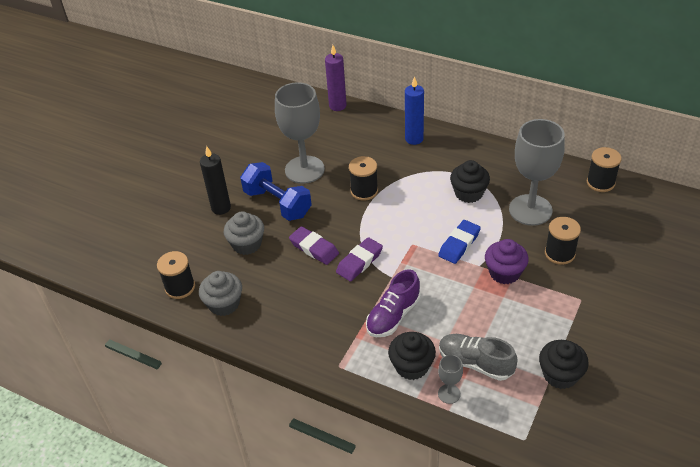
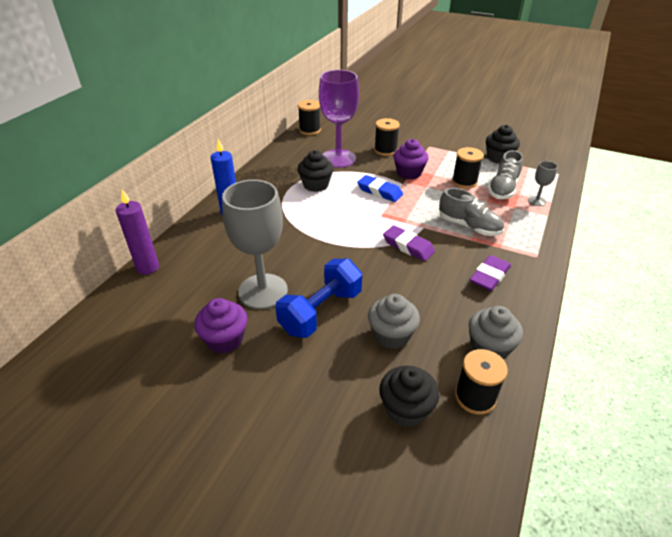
camera: 95 degrees left, 5 degrees down
black candle [200,146,231,215] -> none
purple eraser [289,226,339,265] -> purple eraser moved to [470,255,511,291]
black spool [349,156,378,201] -> black spool moved to [452,147,484,189]
purple shoe [366,269,421,337] -> grey shoe [439,188,504,236]
black cupcake [388,332,436,380] -> black cupcake moved to [379,366,439,427]
grey goblet [509,119,565,226] -> purple goblet [319,70,359,168]
none -> purple cupcake [194,298,247,354]

